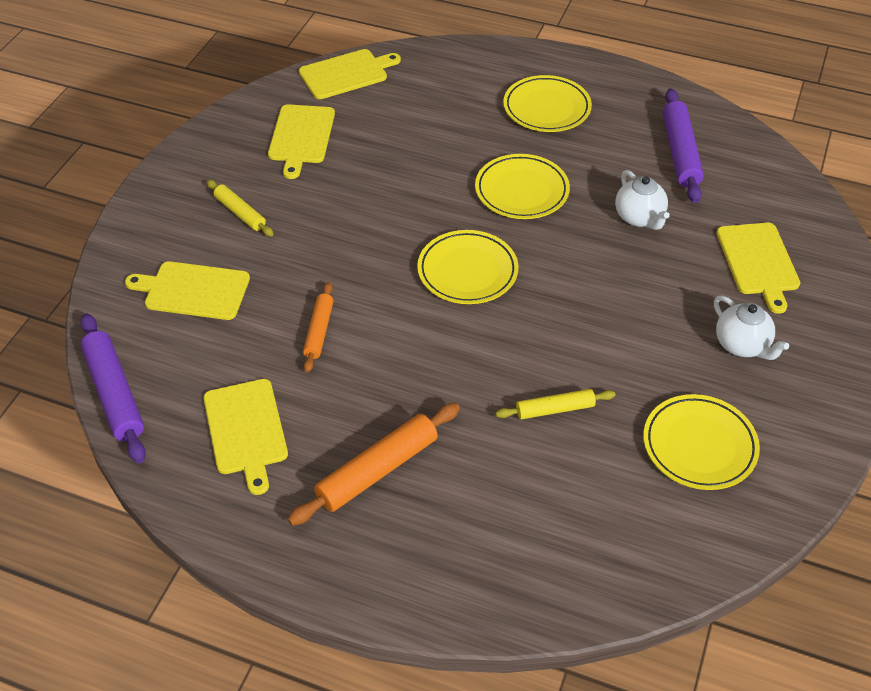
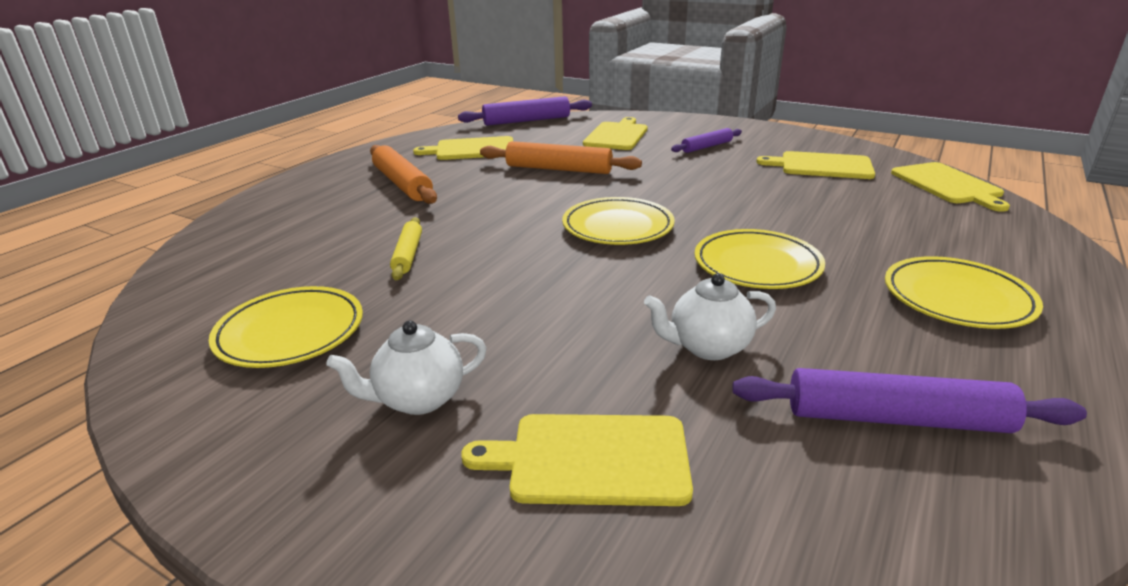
camera: 100 degrees right, 20 degrees down
yellow rolling pin [207,180,274,237] -> purple rolling pin [671,128,742,153]
orange rolling pin [303,282,334,372] -> orange rolling pin [480,141,642,174], size x1.66

